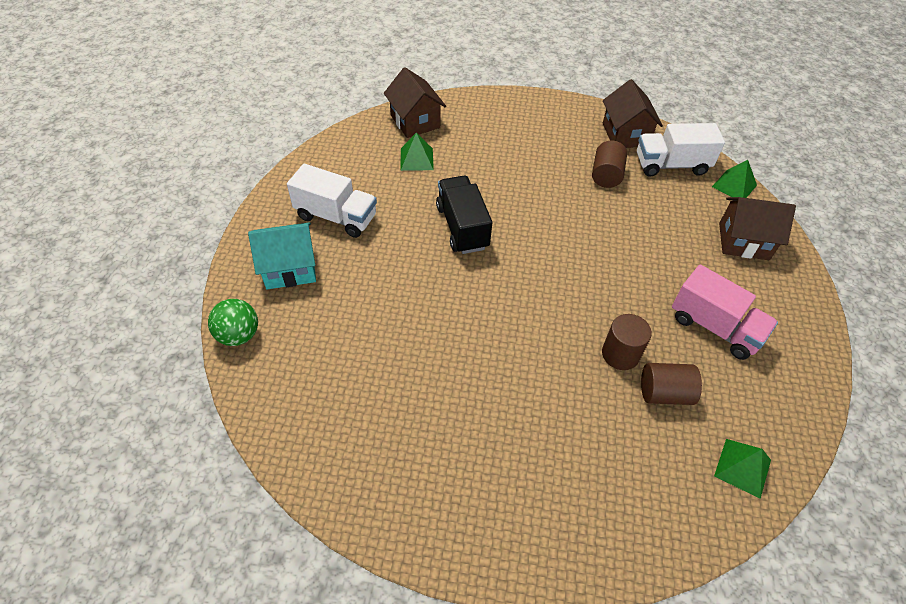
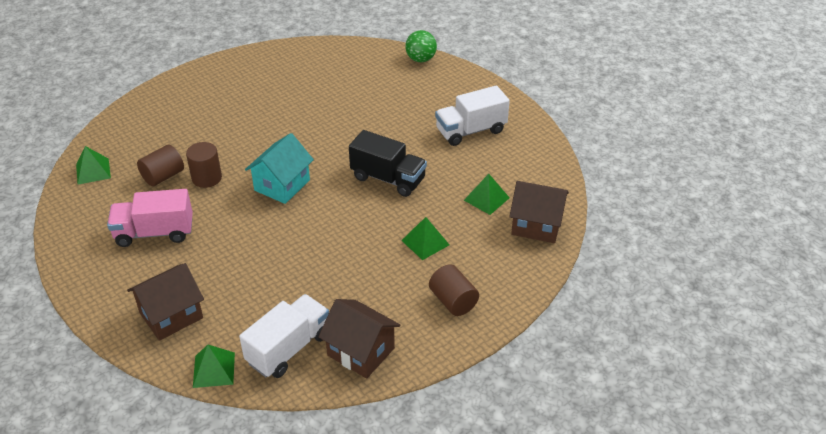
camera: 135 degrees right, 10 degrees down
turquoise house [248,222,316,289] -> turquoise house moved to [245,133,314,204]
brown cylinder [592,141,627,188] -> brown cylinder moved to [429,264,479,316]
none -> green pyramid [401,217,450,260]

